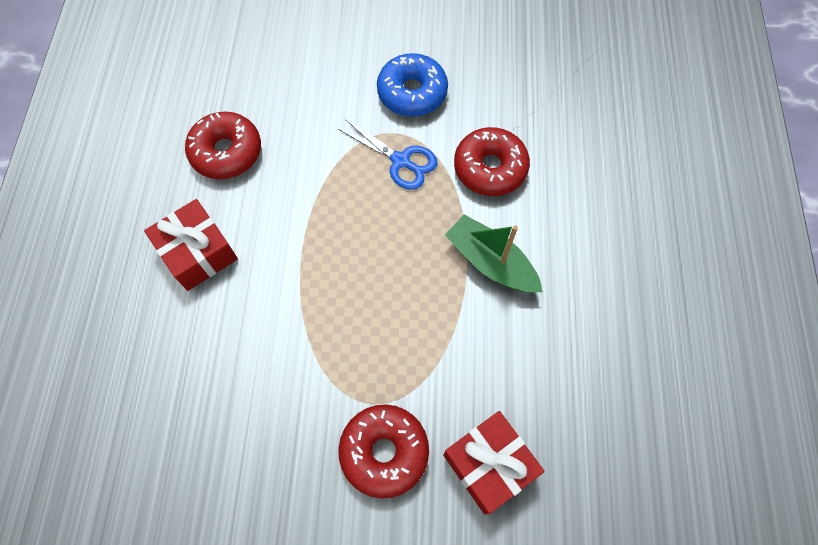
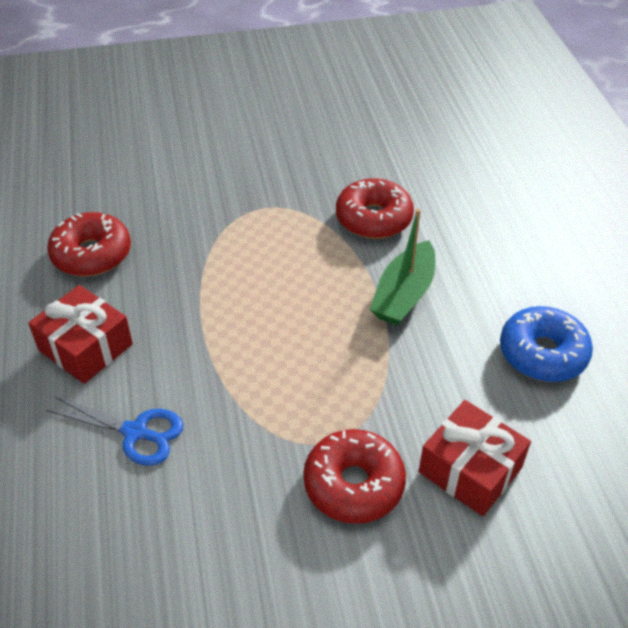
camera: 15 degrees left, 20 degrees down
blue scissors [338,119,438,190] -> blue scissors moved to [46,396,183,466]
blue donut [377,53,448,117] -> blue donut moved to [500,306,593,382]
green boat [445,215,543,293] -> green boat turned 90 degrees counterclockwise [369,209,435,326]

